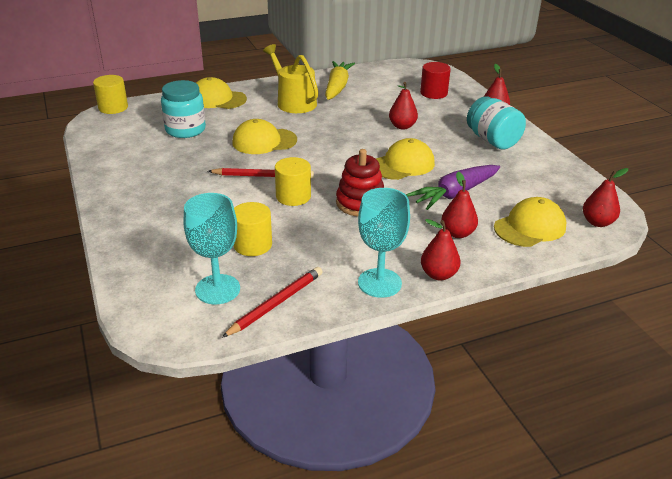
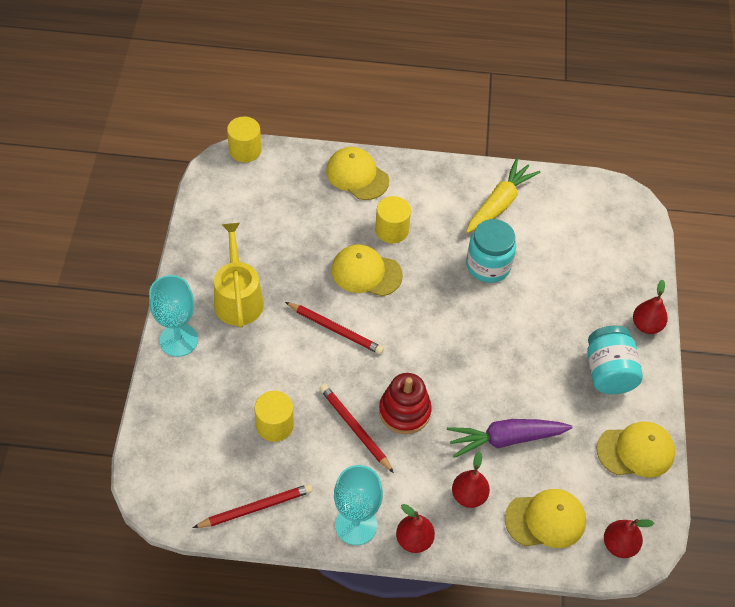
camera: 25 degrees right, 20 degrees up
turquoise jar [161,80,206,138] -> turquoise jar moved to [466,219,516,283]
turquoise goblet [184,193,240,304] -> turquoise goblet moved to [149,275,198,357]
yellow watering can [263,44,319,113] -> yellow watering can moved to [214,223,264,328]
yellow cylinder [275,157,311,206] -> yellow cylinder moved to [375,196,411,243]
yellow cap [376,138,435,180] -> yellow cap moved to [596,421,675,477]
red pear [389,82,418,130] -> none
red cylinder [420,62,451,99] -> none
none -> red pencil [320,384,394,473]

